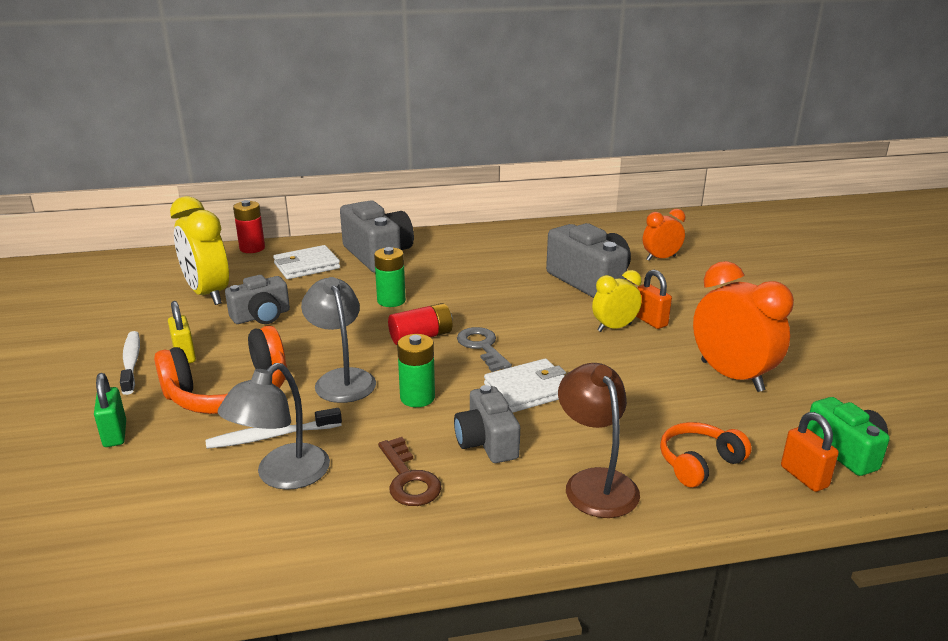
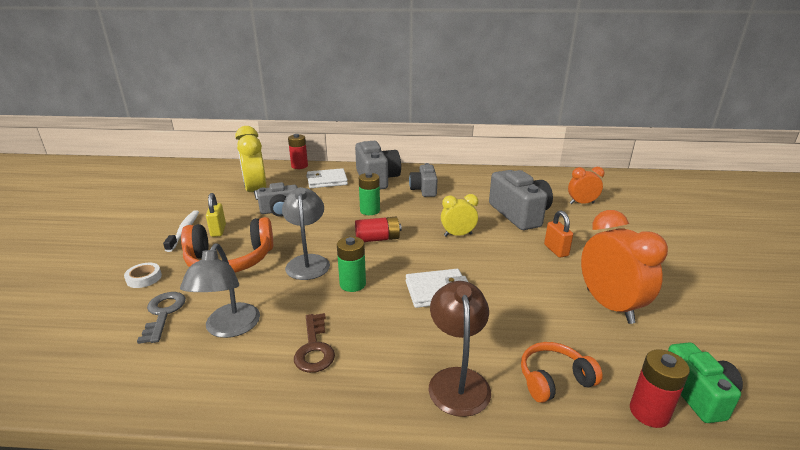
camera: 15 degrees right, 0 degrees up
green padlock [94,373,126,447] -> white tape [124,263,162,288]
white toothbrush [206,408,342,449] -> none
grey lamp [217,363,330,490] -> grey lamp turned 45 degrees counterclockwise [180,244,260,338]
grey camera [454,385,520,463] -> grey camera moved to [409,163,438,197]
grey key [457,327,512,372] -> grey key moved to [137,292,186,344]
yellow clock [592,270,642,332] -> yellow clock moved to [441,194,478,236]
orange padlock [781,412,839,492] -> red battery [630,349,690,428]

